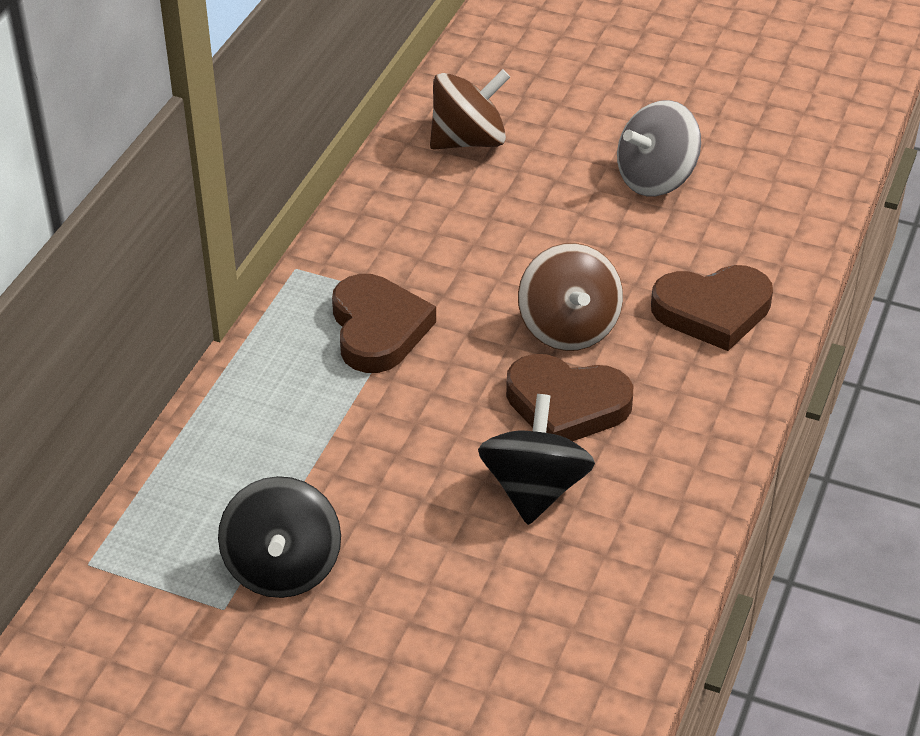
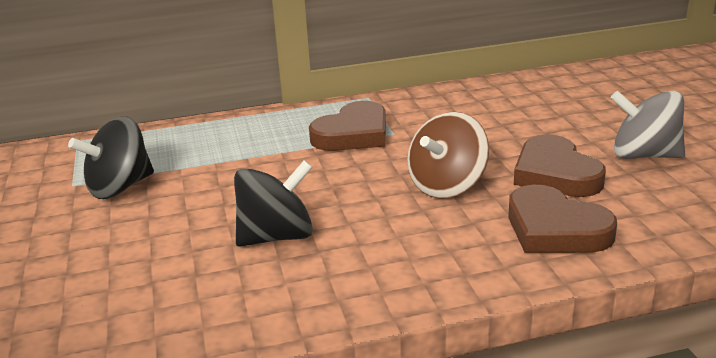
camera: 55 degrees right, 15 degrees down
brown spinning top [430,69,510,150] -> none
brown heart [506,354,633,441] -> brown heart moved to [514,134,606,197]

